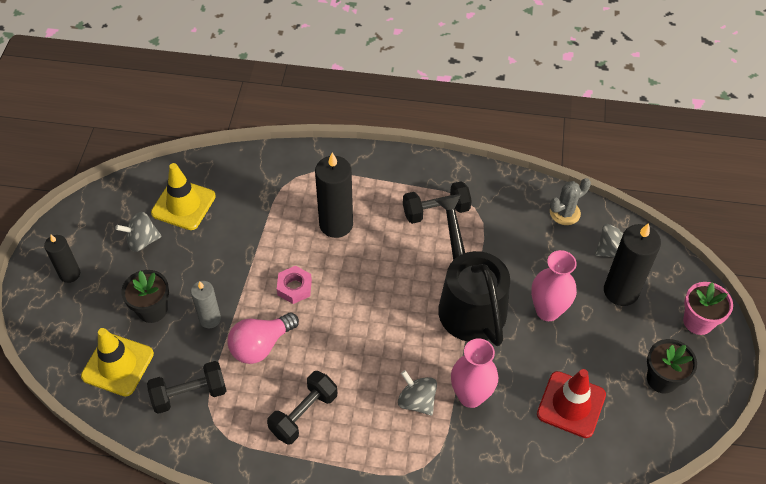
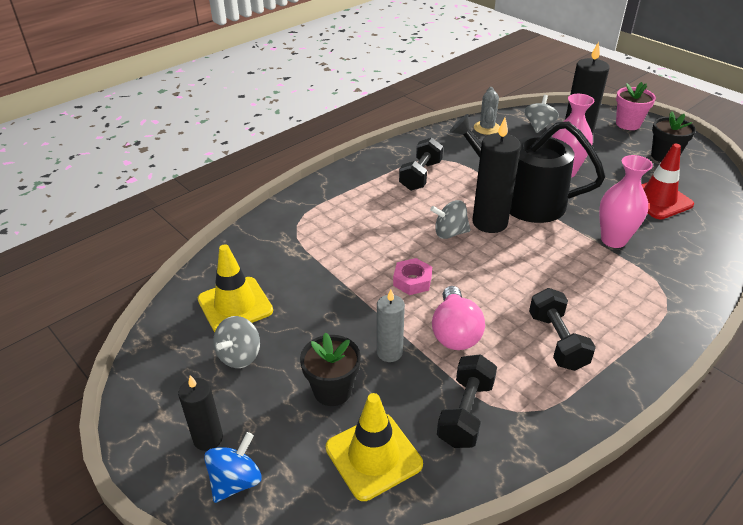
camera: 50 degrees left, 15 degrees down
black candle [315,152,353,238] -> black candle moved to [473,118,521,233]
grey spinning top [398,370,437,415] -> grey spinning top moved to [430,200,471,239]
none -> blue spinning top [204,432,262,503]

